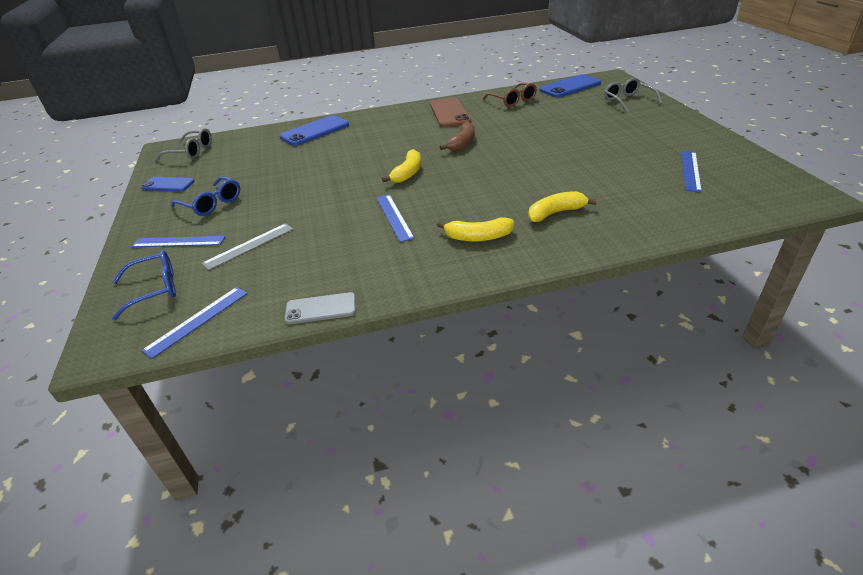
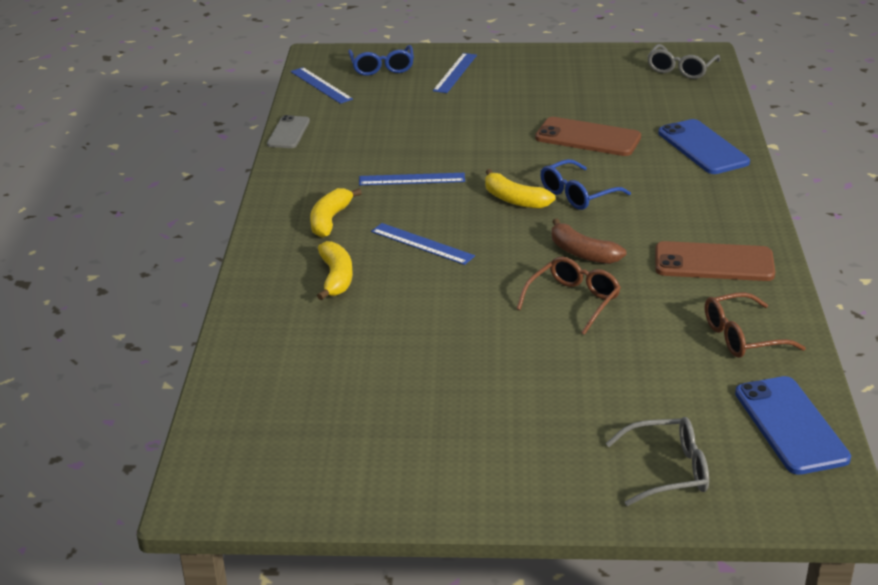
camera: 105 degrees right, 5 degrees down
blue phone [141,177,195,192] -> none
blue glasses [171,176,240,216] -> blue glasses moved to [540,159,631,210]
grey ruler [202,223,293,270] -> none
blue ruler [682,151,702,192] -> blue ruler moved to [371,223,475,265]
none -> brown glasses [517,257,621,335]
none -> brown phone [535,117,641,156]

